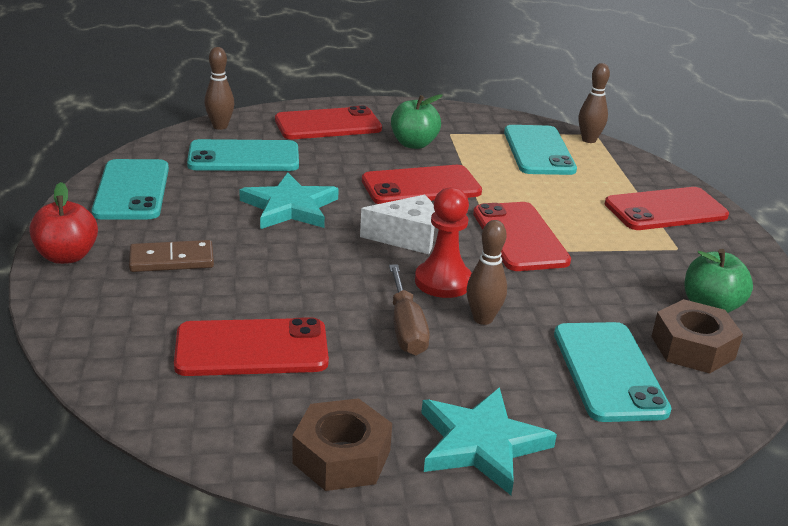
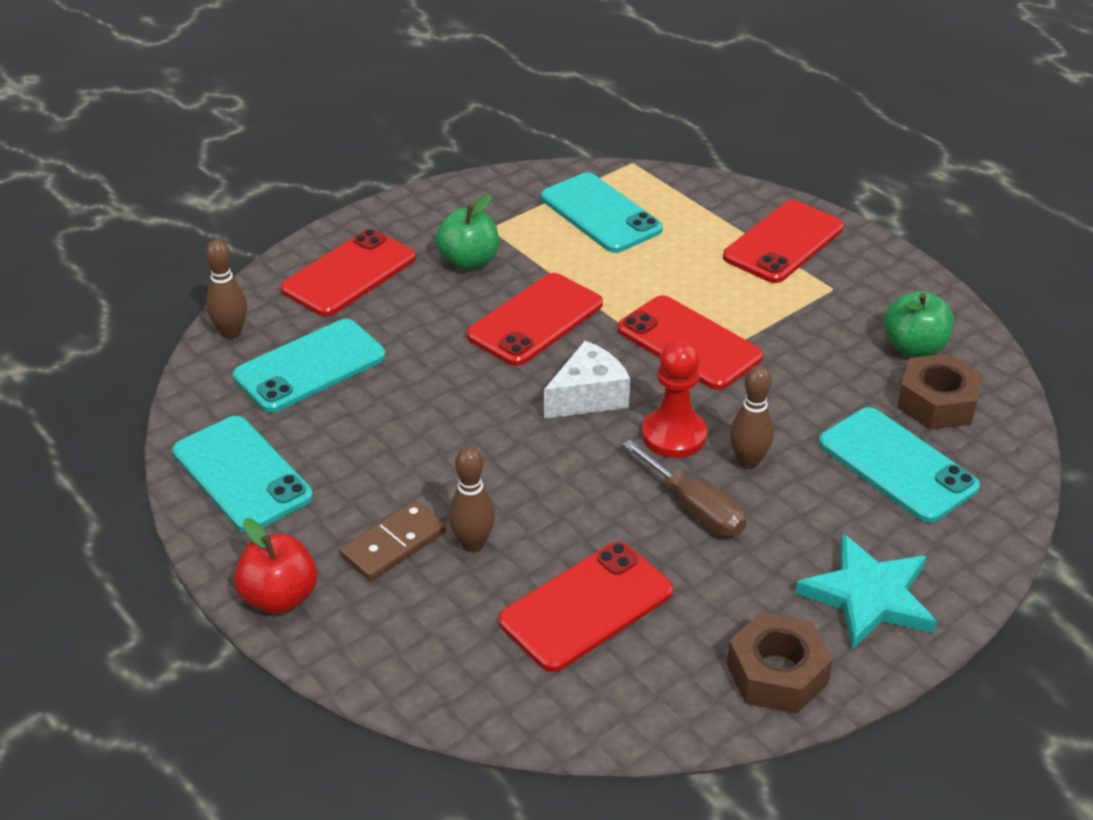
camera: 30 degrees left, 10 degrees up
turquoise star [239,173,339,229] -> none
brown bowling pin [579,63,610,143] -> brown bowling pin moved to [449,446,495,552]

